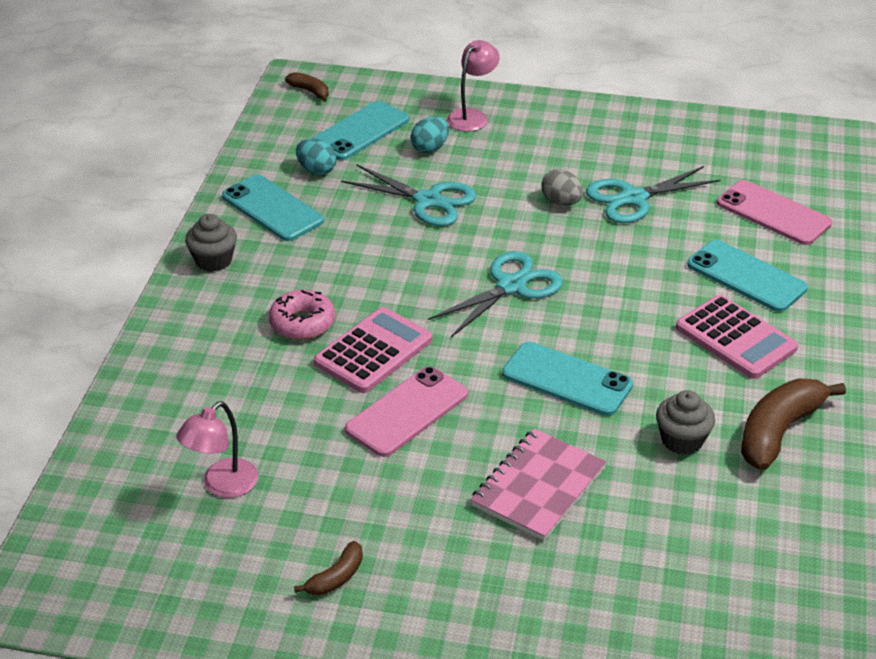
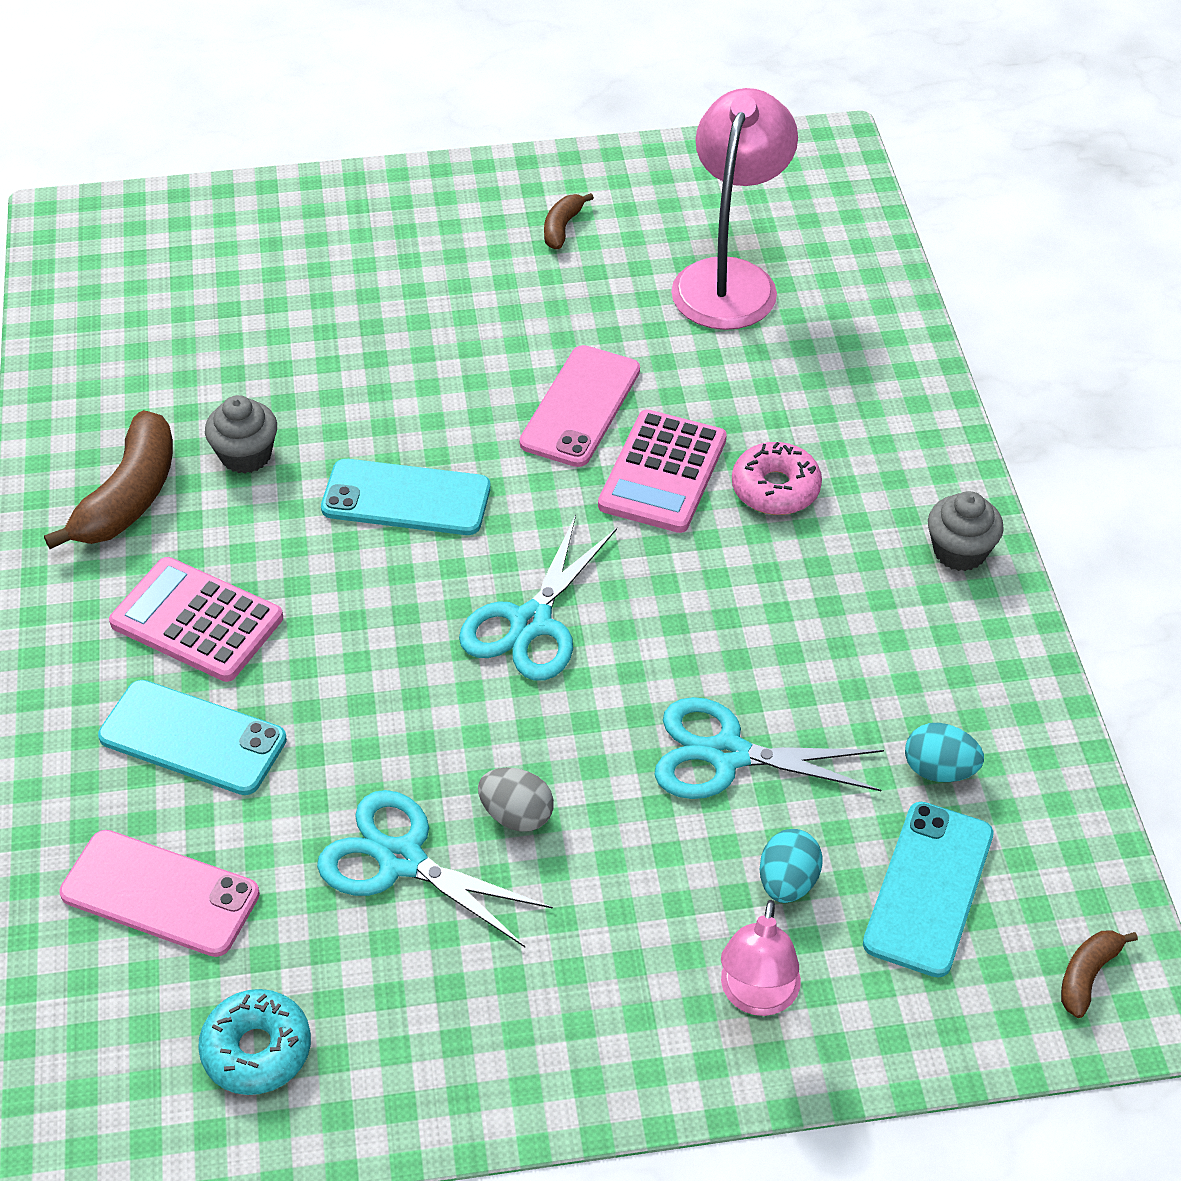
camera: 160 degrees right, 10 degrees up
pink lamp [176,401,259,498] -> pink lamp [671,88,798,330], size x1.74
turquoise phone [222,174,324,241] -> none
brown banana [285,72,329,102] -> brown banana turned 105 degrees clockwise [1061,930,1138,1018]
pink notebook [470,428,607,541] -> none
turquoise scissors [586,166,721,223] -> turquoise scissors turned 105 degrees counterclockwise [317,790,553,947]
none -> turquoise donut [198,989,311,1095]

